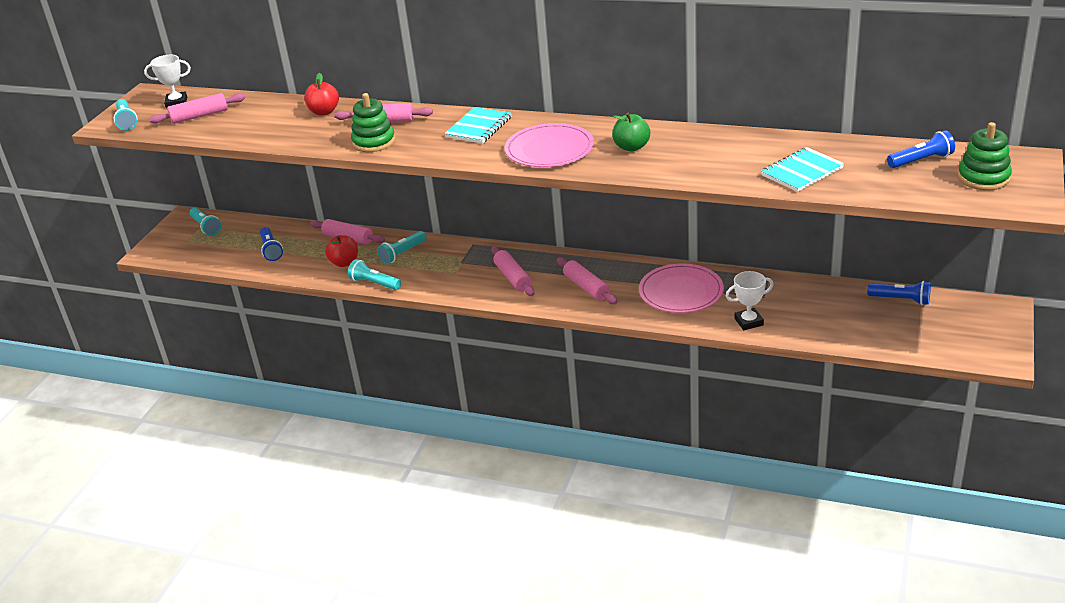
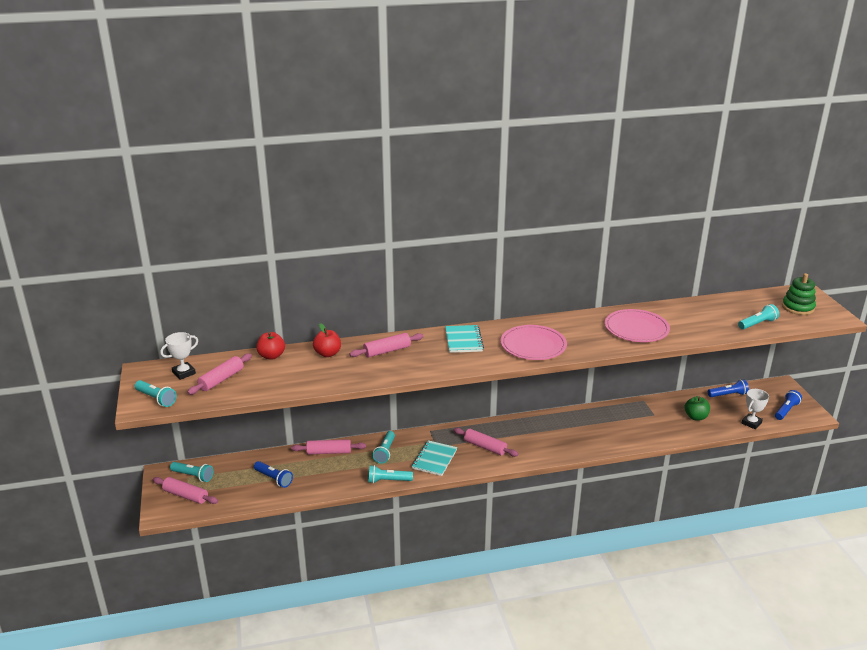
camera: 35 degrees left, 5 degrees down
red apple [325,235,358,267] -> red apple moved to [257,332,285,360]
green stacking toy [351,93,395,152] -> none
pink rolling pin [557,257,617,304] -> pink rolling pin moved to [153,477,218,504]
green apple [612,113,650,151] -> green apple moved to [685,396,710,421]
pink plate [639,263,724,313] -> pink plate moved to [605,309,670,342]
white trophy [726,271,774,330] -> white trophy moved to [742,389,769,429]
turquoise notebook [761,147,844,192] -> turquoise notebook moved to [412,440,457,476]
blue flashlight [887,130,955,168] -> blue flashlight moved to [775,390,802,420]
none -> turquoise flashlight [738,304,779,330]

